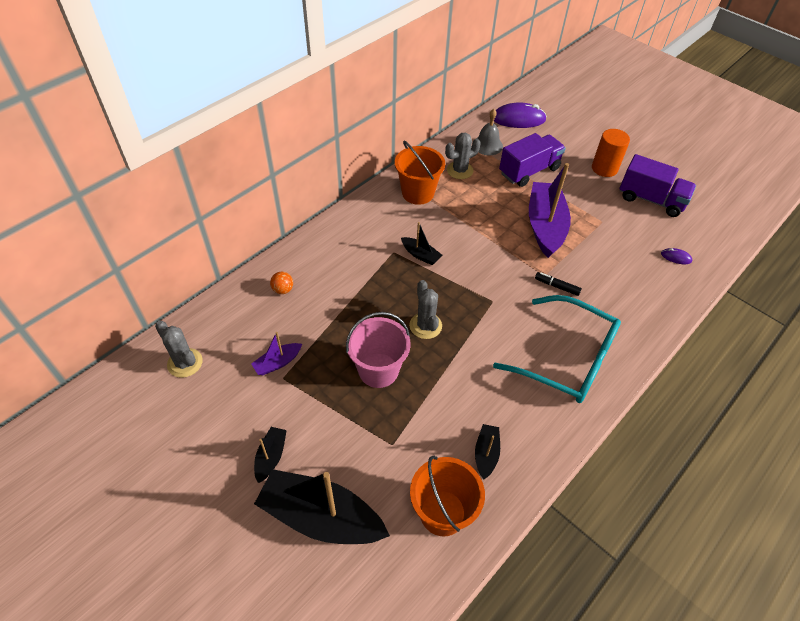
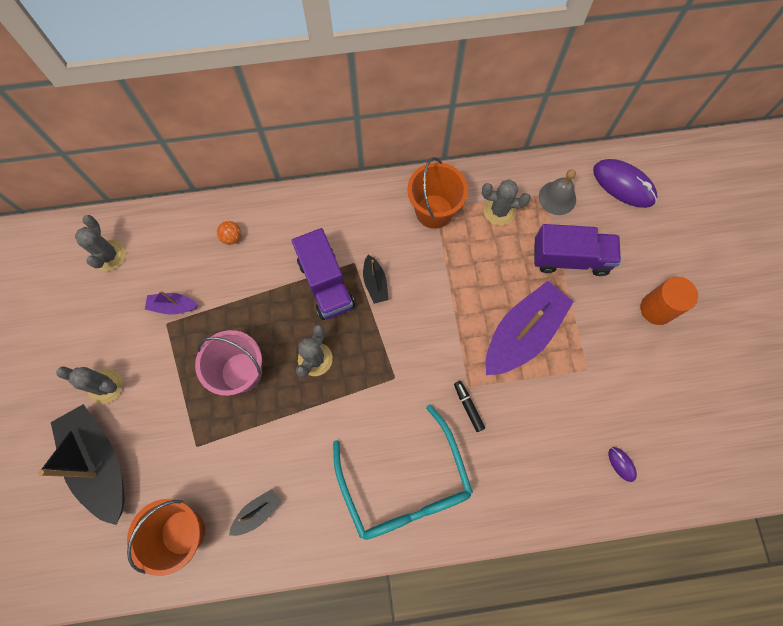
camera: 40 degrees right, 20 degrees up
black boat [254,427,287,483] -> grey cactus [56,367,123,404]
purple truck [620,154,696,217] -> purple truck moved to [291,228,355,320]

